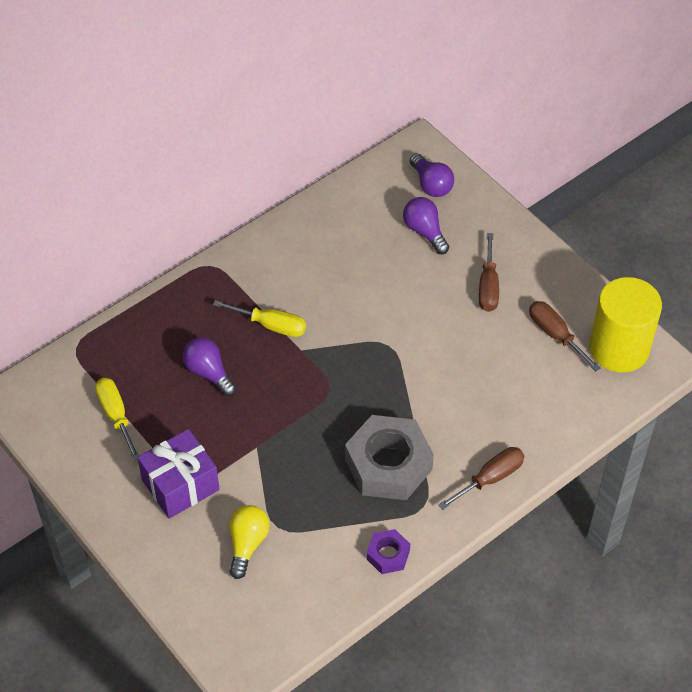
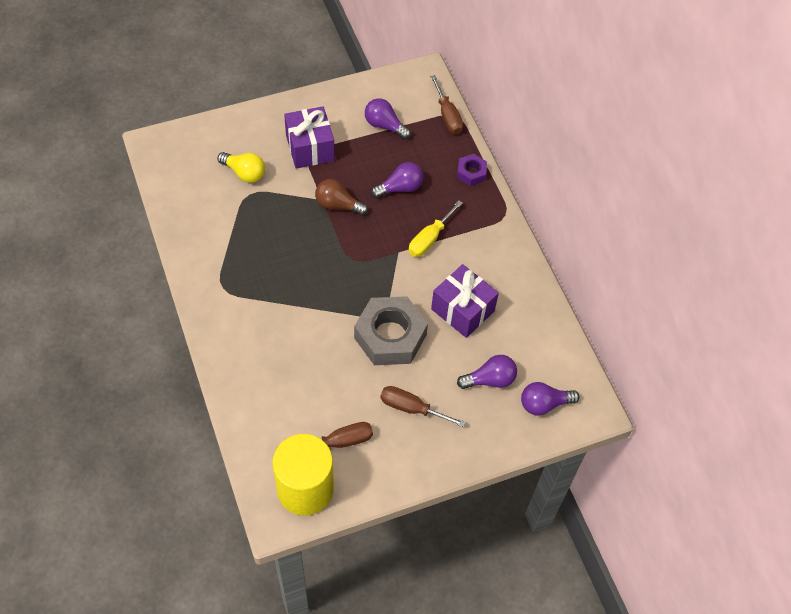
camera: 105 degrees right, 5 degrees up
yellow screwdriver [95,378,139,461] -> purple light bulb [365,98,411,140]
grey nut [345,415,434,500] -> grey nut moved to [354,296,428,365]
purple nut [367,529,410,574] -> purple nut moved to [457,154,487,186]
brown screwdriver [438,447,524,510] -> brown screwdriver moved to [430,75,463,134]
none -> brown light bulb [315,179,368,216]
none -> purple gift [431,264,499,338]

